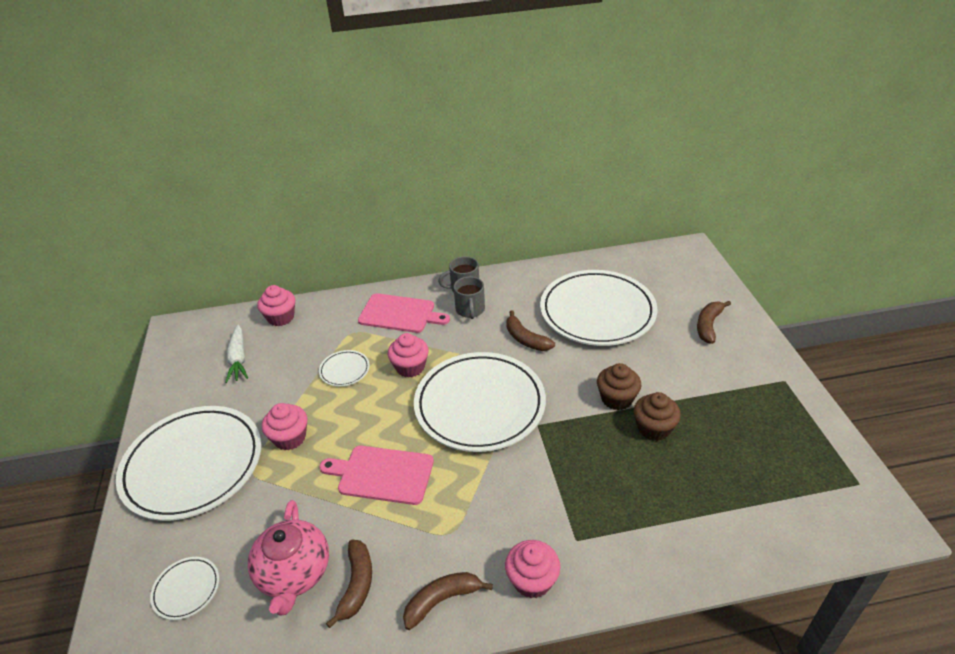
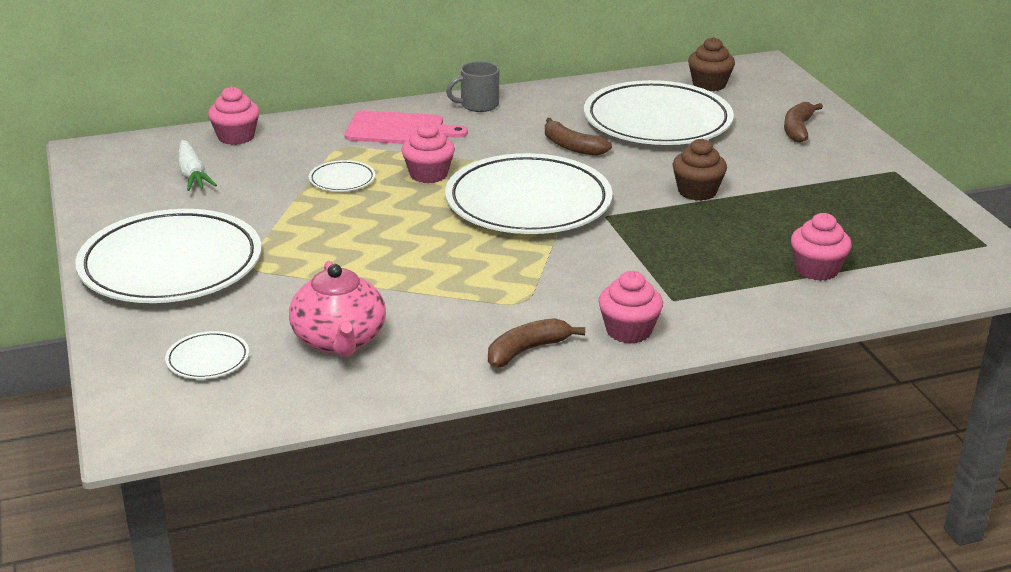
camera: 10 degrees left, 10 degrees down
pink cupcake [262,403,307,451] -> pink cupcake moved to [791,213,852,281]
pink cutting board [320,446,434,505] -> none
brown banana [326,539,372,628] -> none
grey mug [454,276,485,319] -> none
brown cupcake [634,392,681,441] -> brown cupcake moved to [688,37,735,91]

